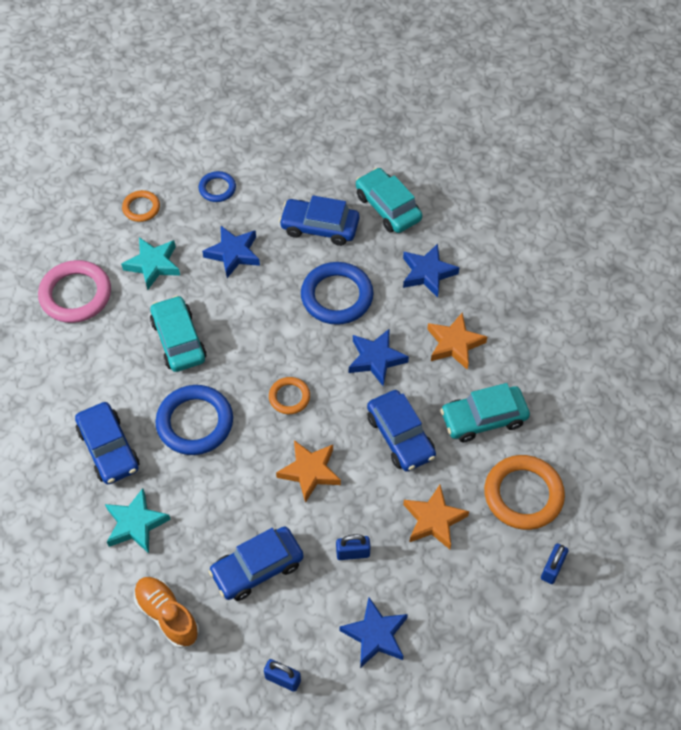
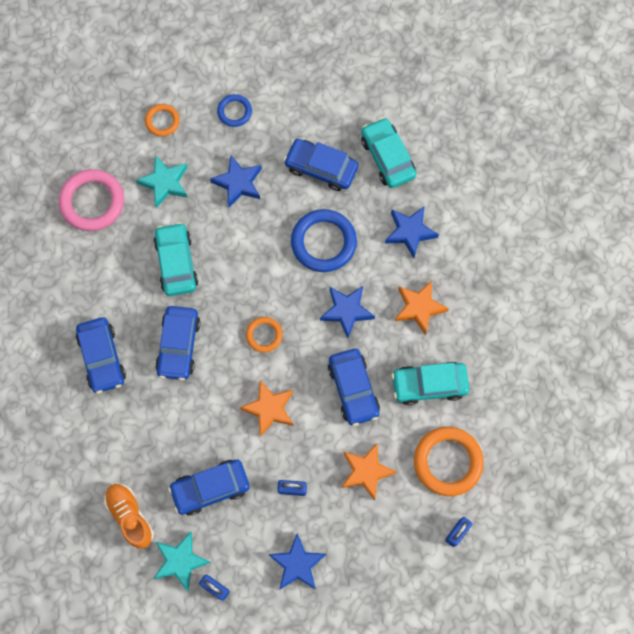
camera: 10 degrees right, 15 degrees up
turquoise star [105,488,171,553] -> turquoise star moved to [153,532,211,591]
blue ring [155,385,233,455] -> blue car [155,306,200,380]

